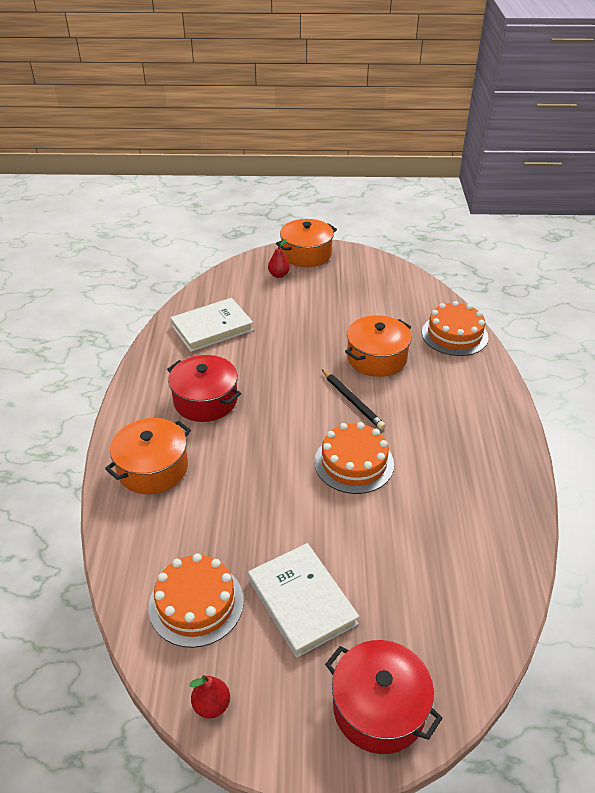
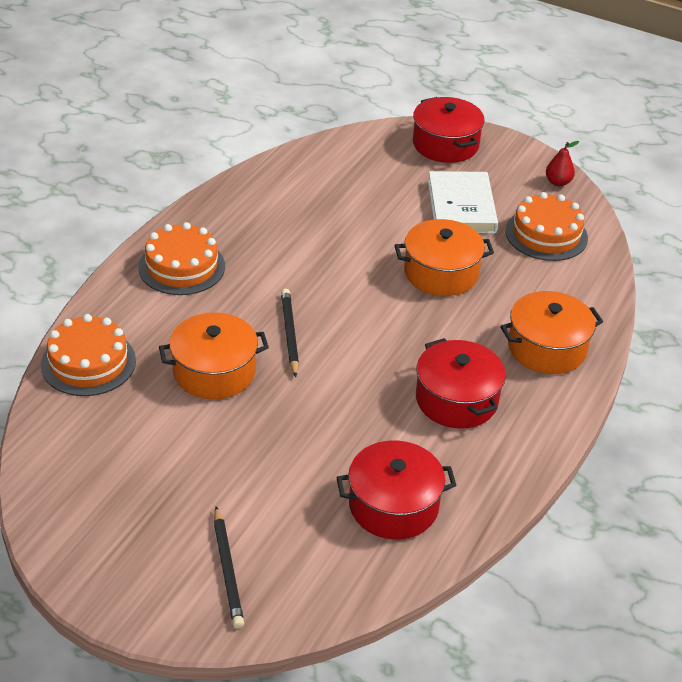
camera: 155 degrees left, 0 degrees up
white book [170,298,253,352] -> red pot [336,441,456,539]
red pear [268,239,290,278] -> black pencil [214,506,244,629]
orange pot [276,219,337,267] -> orange pot moved to [394,219,494,296]
orange cake [314,422,394,494] -> orange cake moved to [138,222,225,295]

